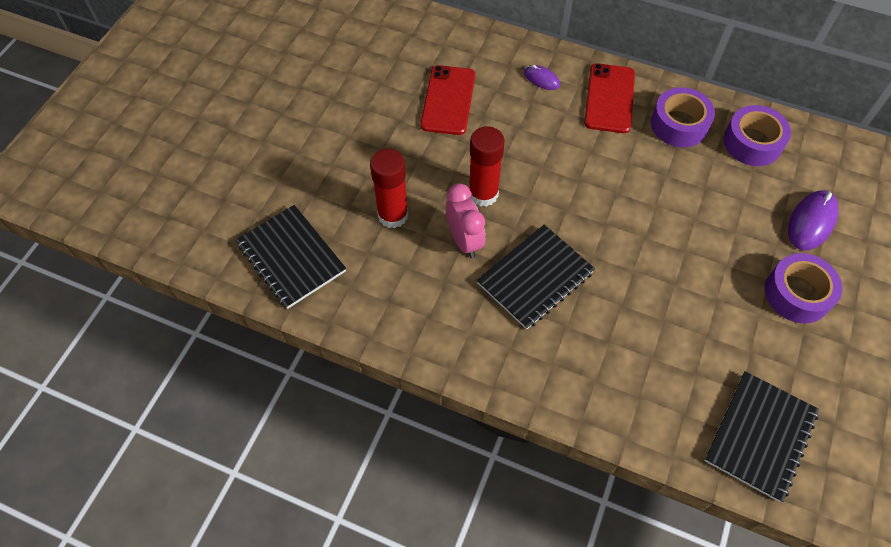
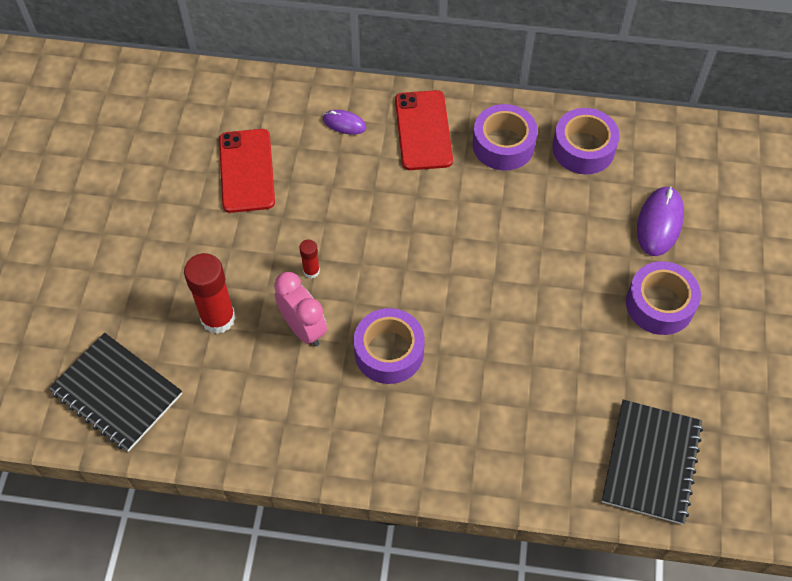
camera: 15 degrees left, 0 degrees up
red glue stick [469,126,505,207] -> red glue stick [299,239,320,278], size x0.49
black notebook [477,225,595,330] -> purple tape [354,308,425,384]

